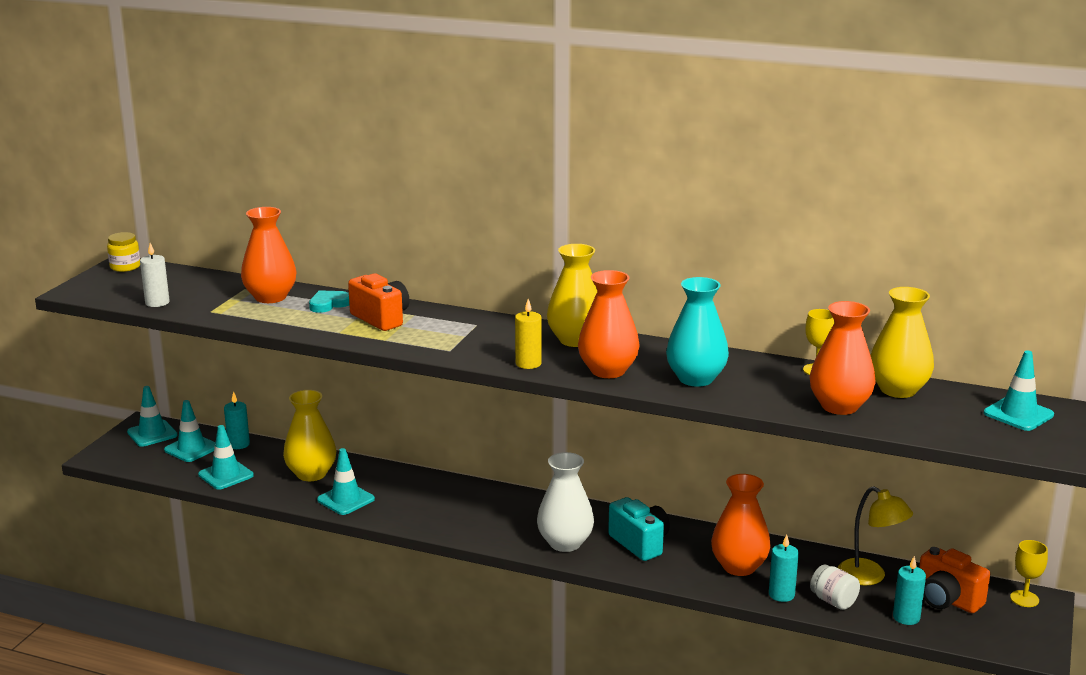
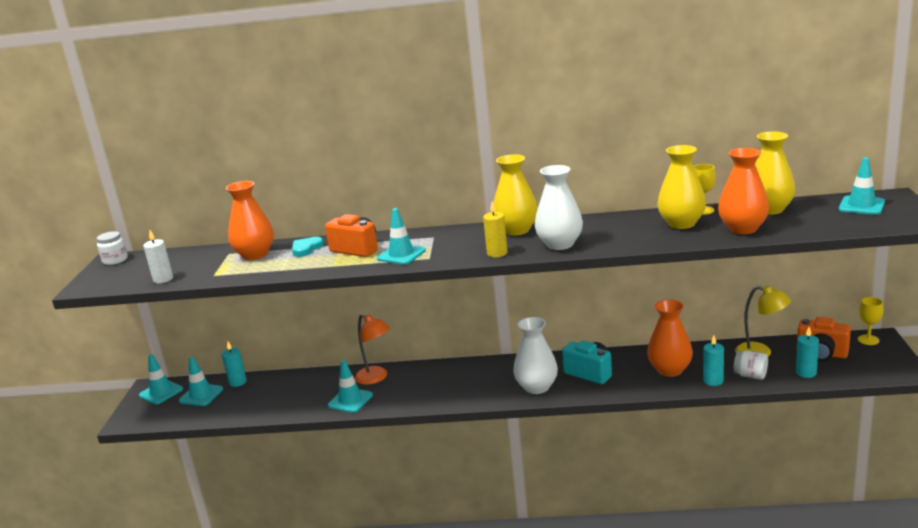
camera: 15 degrees left, 0 degrees up
yellow jar [107,232,140,272] -> white jar [97,231,128,265]
turquoise traffic cone [198,425,254,490] -> turquoise traffic cone moved to [377,208,426,265]
yellow vase [283,390,336,481] -> yellow vase moved to [657,145,706,229]
orange vase [578,270,639,378] -> white vase [535,165,583,250]
turquoise vase [666,277,729,387] -> none
none -> orange lamp [355,314,390,385]

